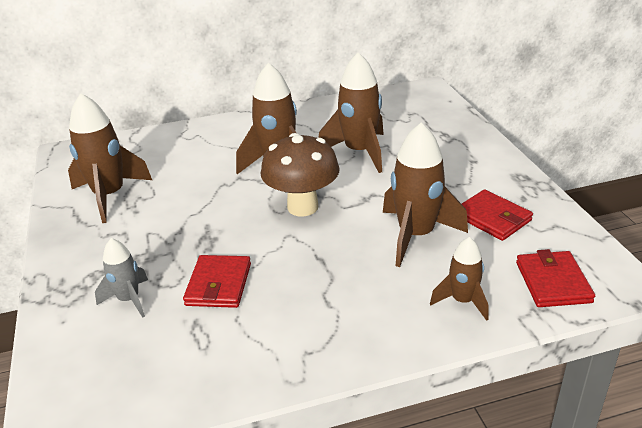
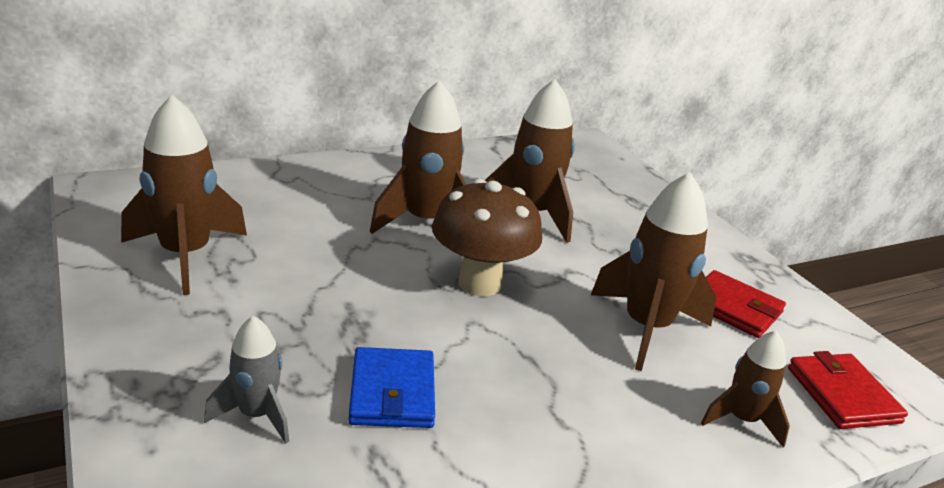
camera: 15 degrees left, 5 degrees down
red wallet [183,255,251,308] -> blue wallet [348,347,435,428]

